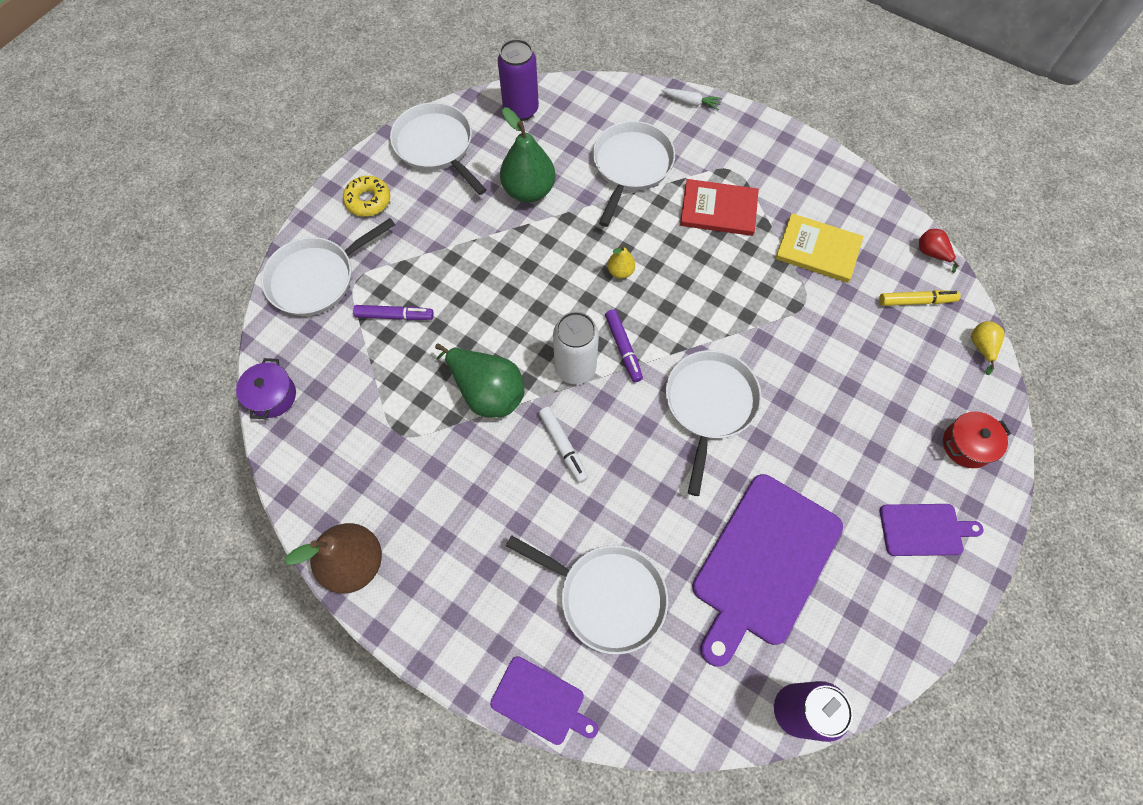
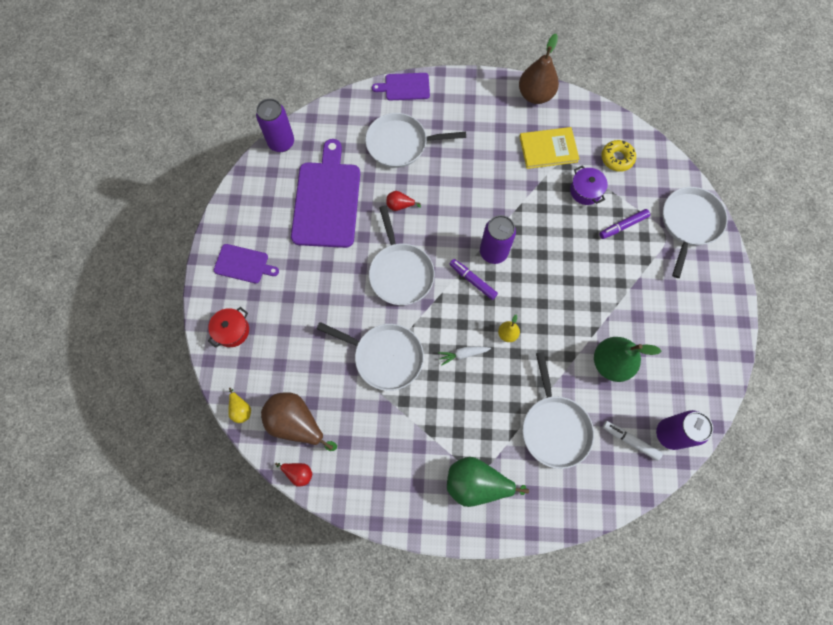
camera: 150 degrees right, 5 degrees up
purple pot [236,358,296,419] -> purple pot moved to [570,165,608,205]
yellow donut [343,176,390,217] -> yellow donut moved to [601,140,636,172]
white pan [390,102,487,195] -> white pan moved to [317,322,424,391]
green pear [435,344,524,418] -> green pear moved to [447,457,529,507]
white marker [539,407,588,483] -> white marker moved to [603,421,663,461]
white can [553,312,599,384] -> purple can [480,215,516,264]
white carrot [661,88,722,110] -> white carrot moved to [438,346,491,366]
red book [680,179,759,236] -> none
yellow book [775,213,864,283] -> yellow book moved to [520,127,579,169]
yellow marker [879,290,961,306] -> brown pear [261,392,337,451]
purple cutting board [880,504,984,556] -> purple cutting board turned 135 degrees counterclockwise [214,244,279,283]
none -> red pear [386,191,421,211]

